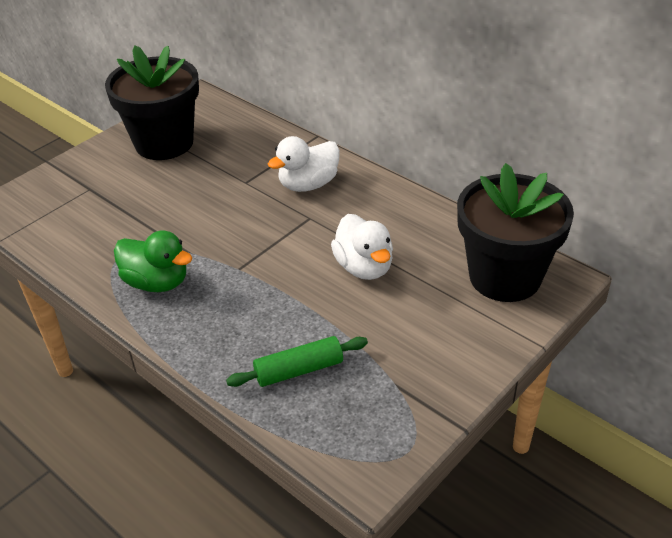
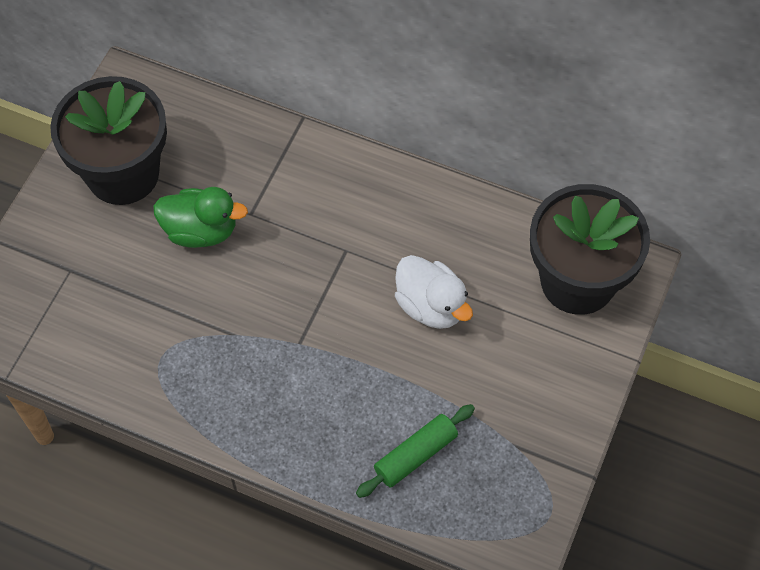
camera: 20 degrees left, 20 degrees up
green duck [114,230,192,292] -> green duck moved to [153,187,248,248]
white duck [268,136,340,192] -> none

